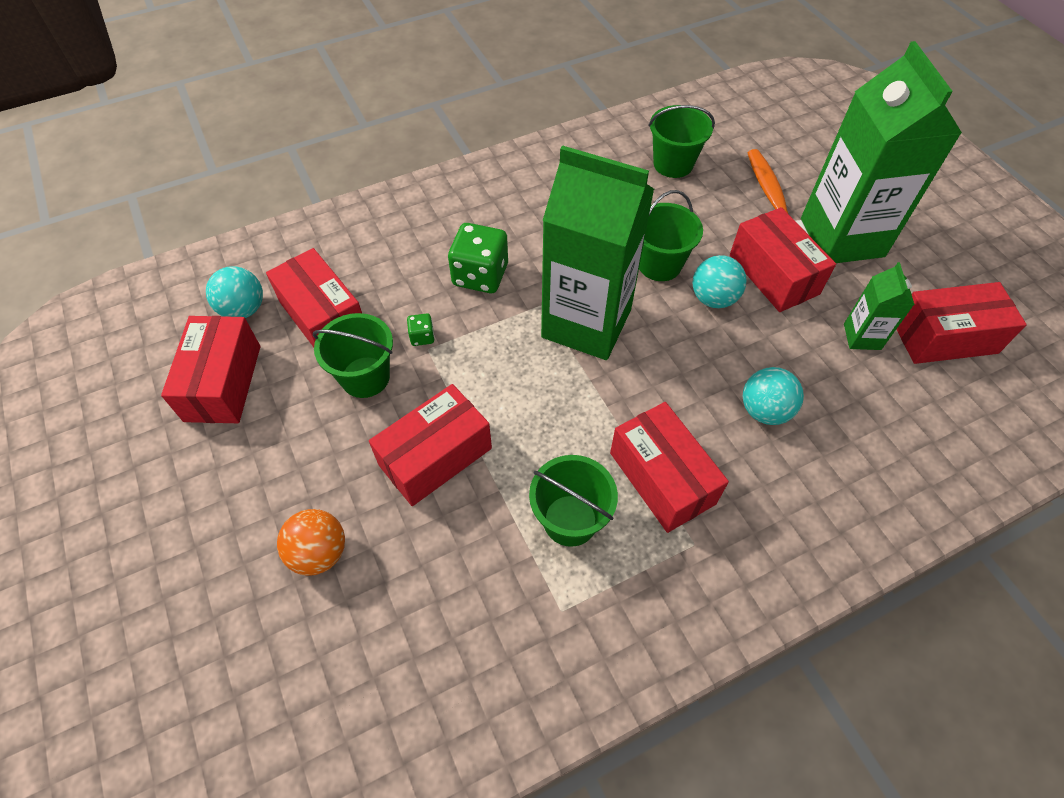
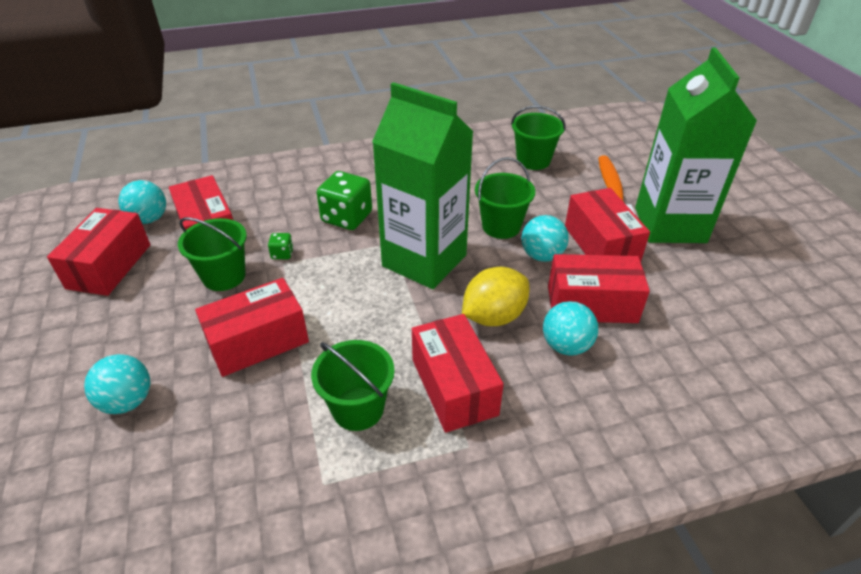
camera: 10 degrees right, 15 degrees down
orange ball [277,509,345,576] -> turquoise ball [84,354,150,414]
green carton [844,262,915,350] -> none
red box [896,282,1027,364] -> red box moved to [548,254,650,323]
none -> yellow lemon [462,267,529,326]

